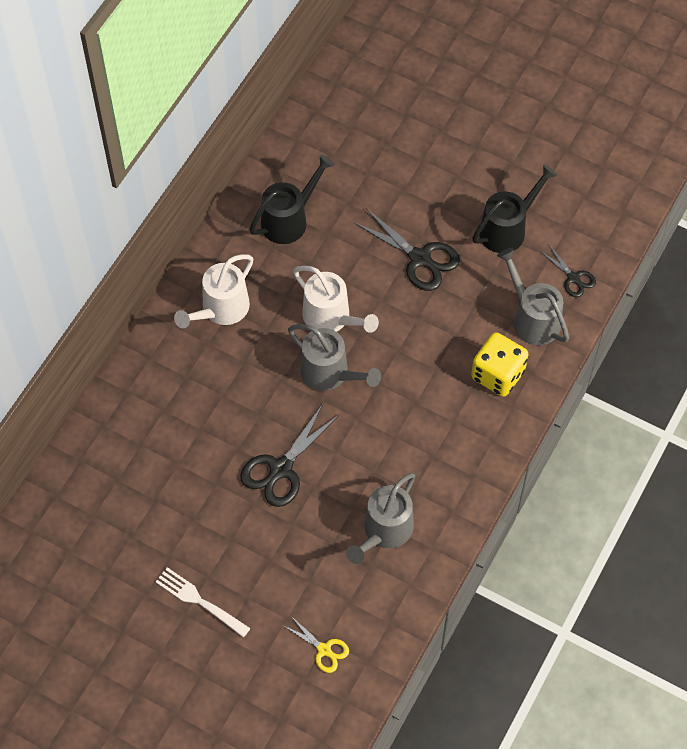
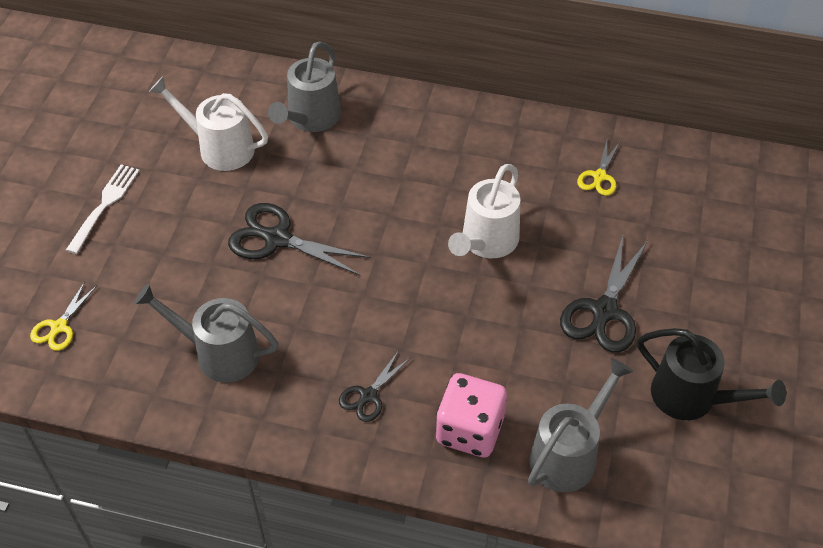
camera: 75 degrees right, 10 degrees down
white watering can [174,254,253,328] -> white watering can moved to [149,76,268,171]
black watering can [249,155,334,244] -> yellow scissors [577,141,620,196]
grey watering can [288,324,381,391] -> grey watering can moved to [268,41,341,132]
yellow dice [471,332,529,397] -> pink dice [436,373,507,458]
black scissors [542,245,596,297] -> black scissors moved to [339,350,410,422]

